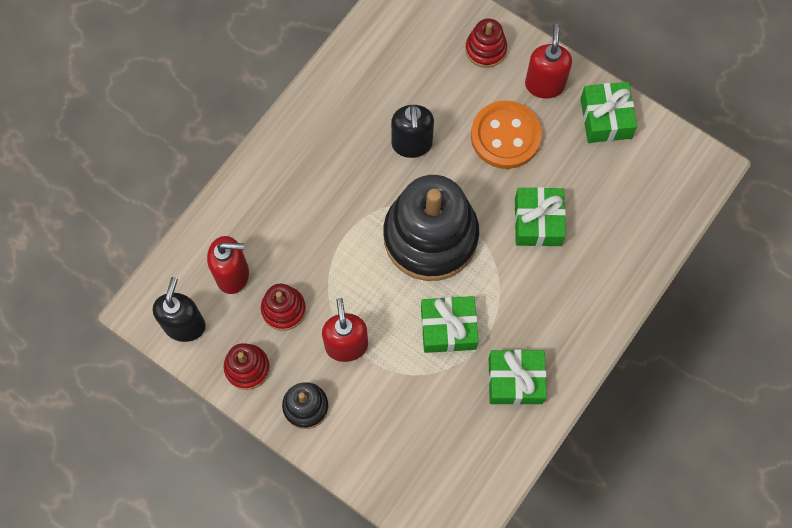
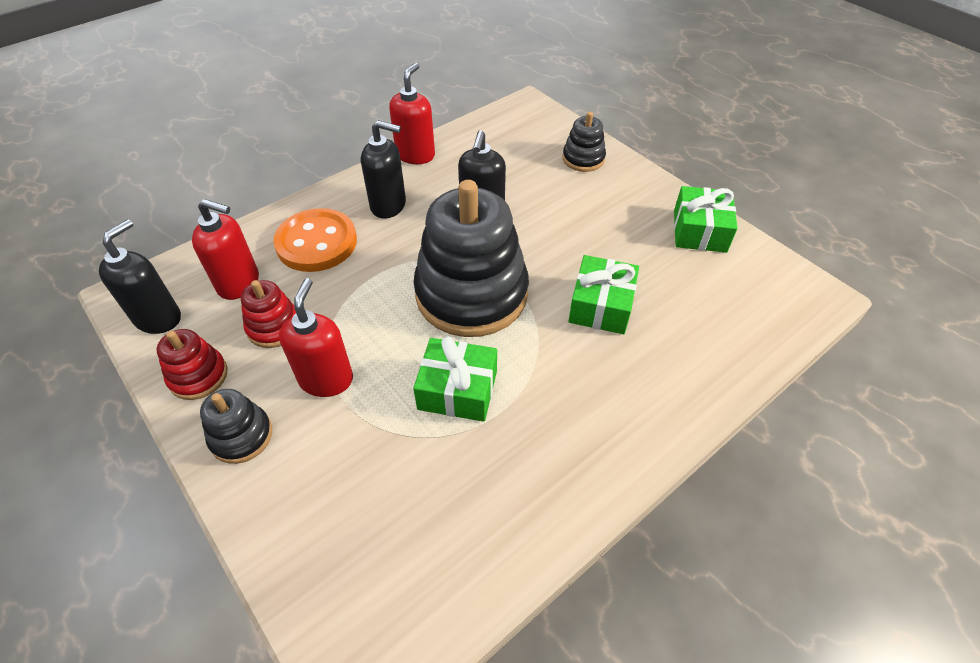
camera: 15 degrees right, 20 degrees down
red stacking toy [465,19,507,68] -> black stacking toy [563,112,606,172]
orange button [471,101,542,169] -> orange button moved to [273,208,357,272]
green gift [488,350,547,405] -> none
red soap dispenser [525,24,572,99] -> red soap dispenser moved to [389,63,435,164]
none -> black soap dispenser [361,120,406,218]

